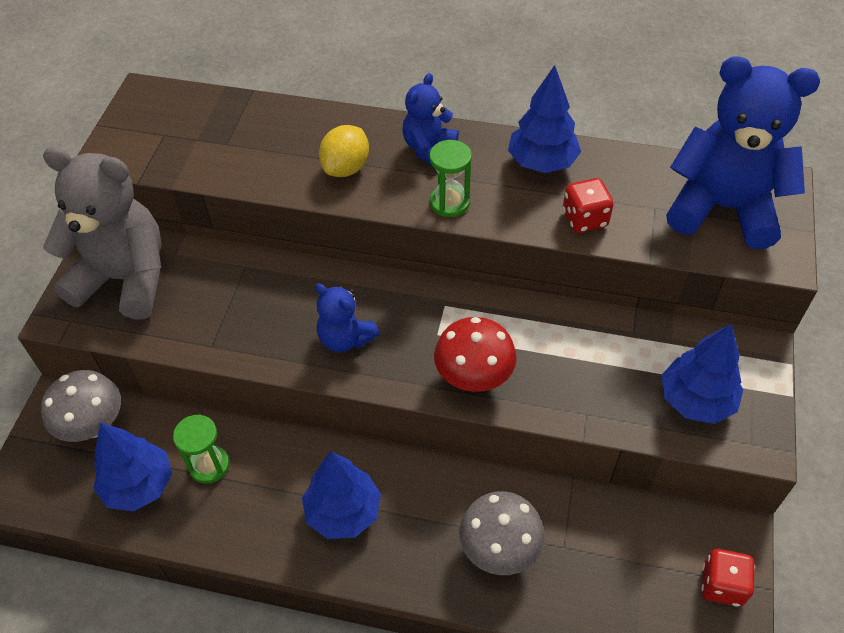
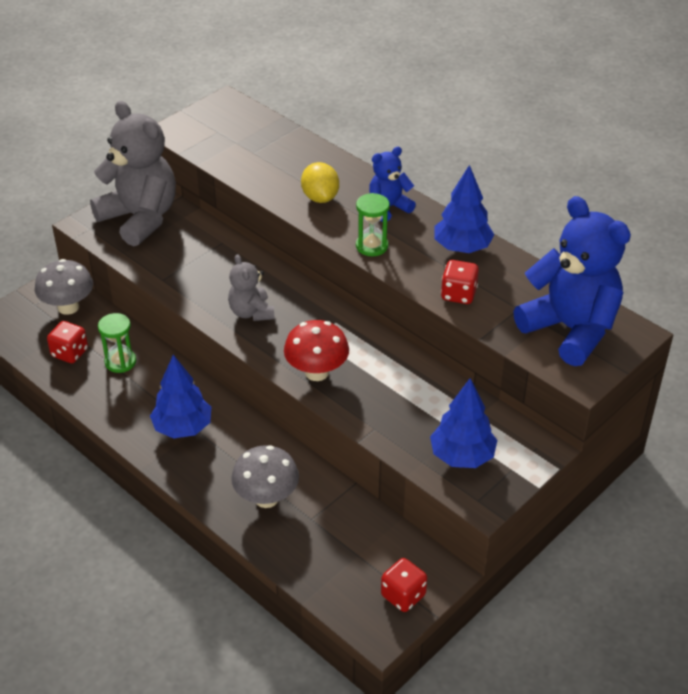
camera: 30 degrees right, 10 degrees down
blue tree [93,423,172,511] -> red dice [47,321,88,363]
blue teddy bear [315,283,380,352] -> grey teddy bear [228,254,275,321]
yellow lemon [319,125,369,177] -> yellow lemon turned 75 degrees counterclockwise [301,162,339,203]

